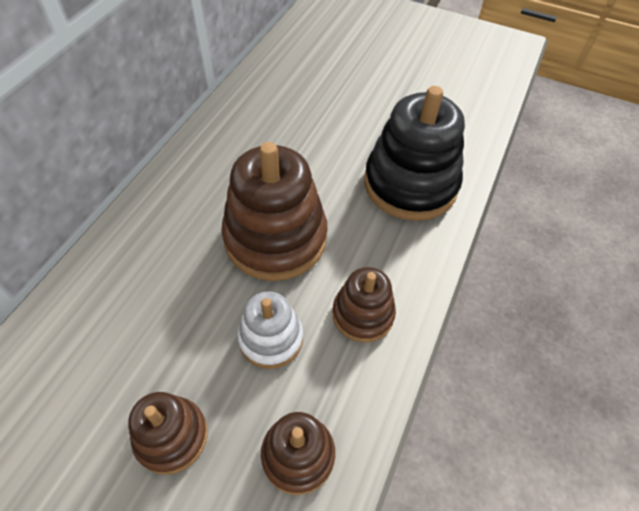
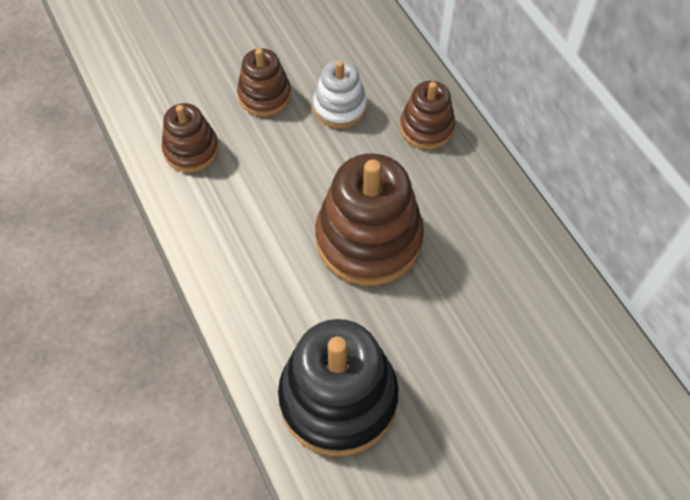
camera: 130 degrees right, 5 degrees up
white stacking toy [237,292,303,369] -> white stacking toy moved to [313,60,367,128]
brown stacking toy [332,267,396,343] -> brown stacking toy moved to [400,81,455,149]

